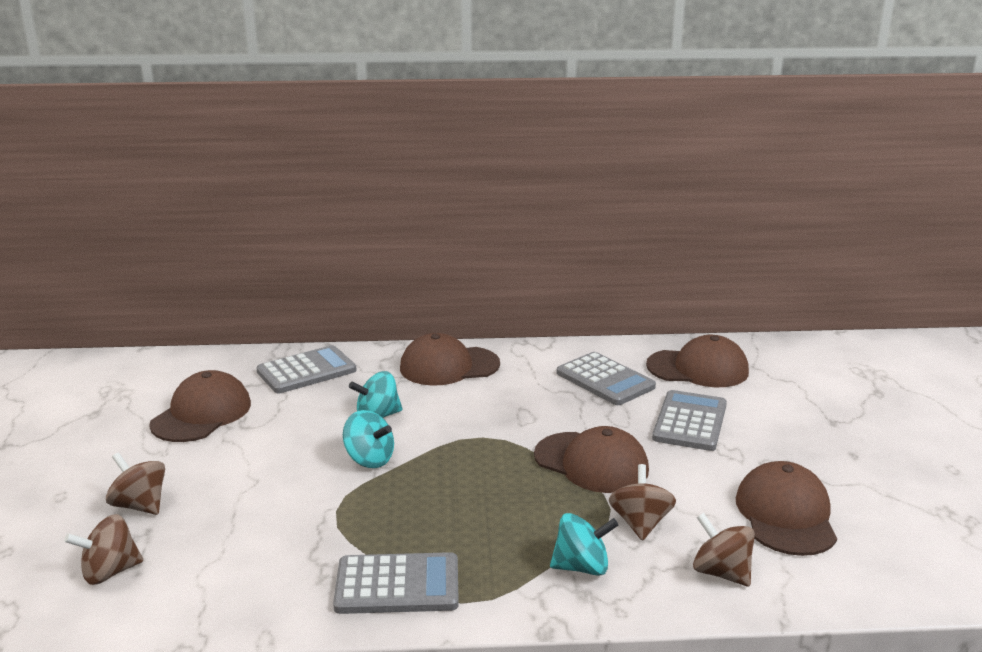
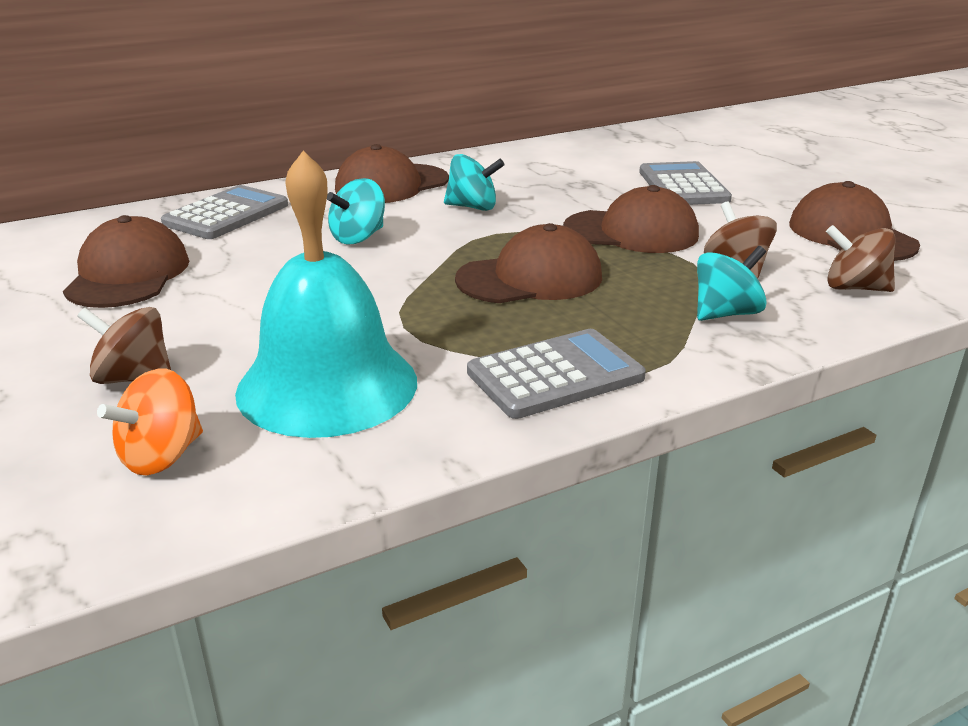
camera: 25 degrees left, 5 degrees up
brown spinning top [64,514,143,585] -> orange spinning top [97,369,203,475]
turquoise spinning top [343,410,394,468] -> turquoise spinning top moved to [444,154,505,211]
grey calculator [557,352,656,405] -> none
brown cap [646,335,749,387] -> brown cap moved to [455,223,602,303]
none -> turquoise bell [235,151,417,438]

